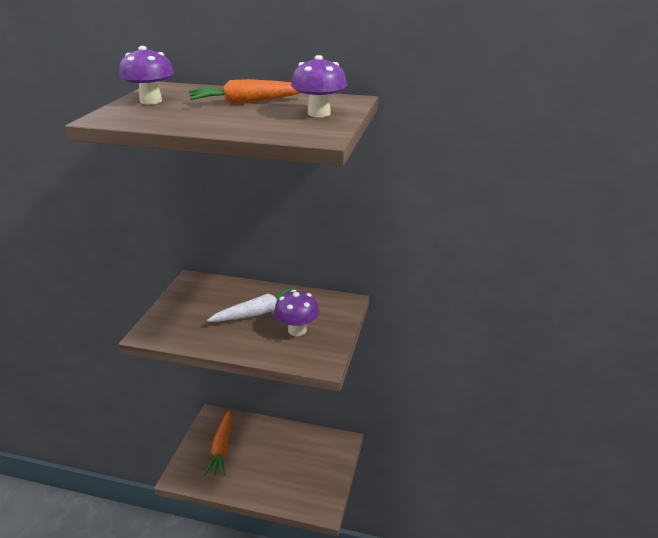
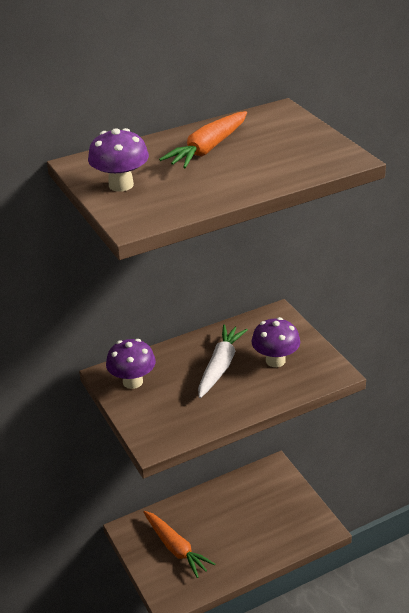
camera: 40 degrees left, 5 degrees up
purple mushroom [291,55,347,117] -> purple mushroom moved to [106,339,156,389]

